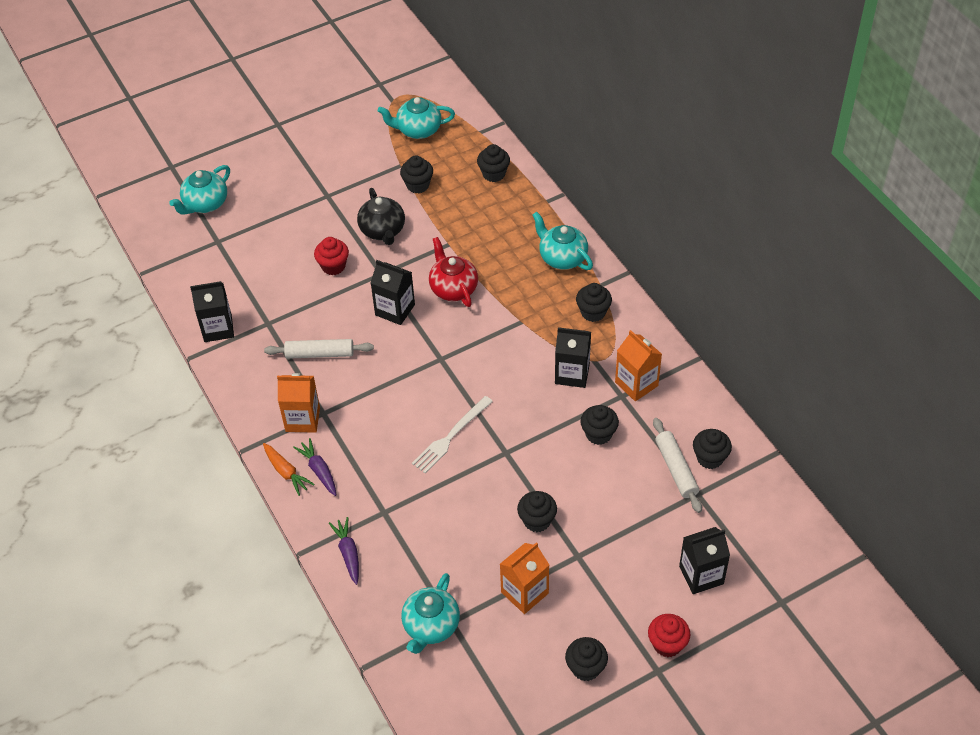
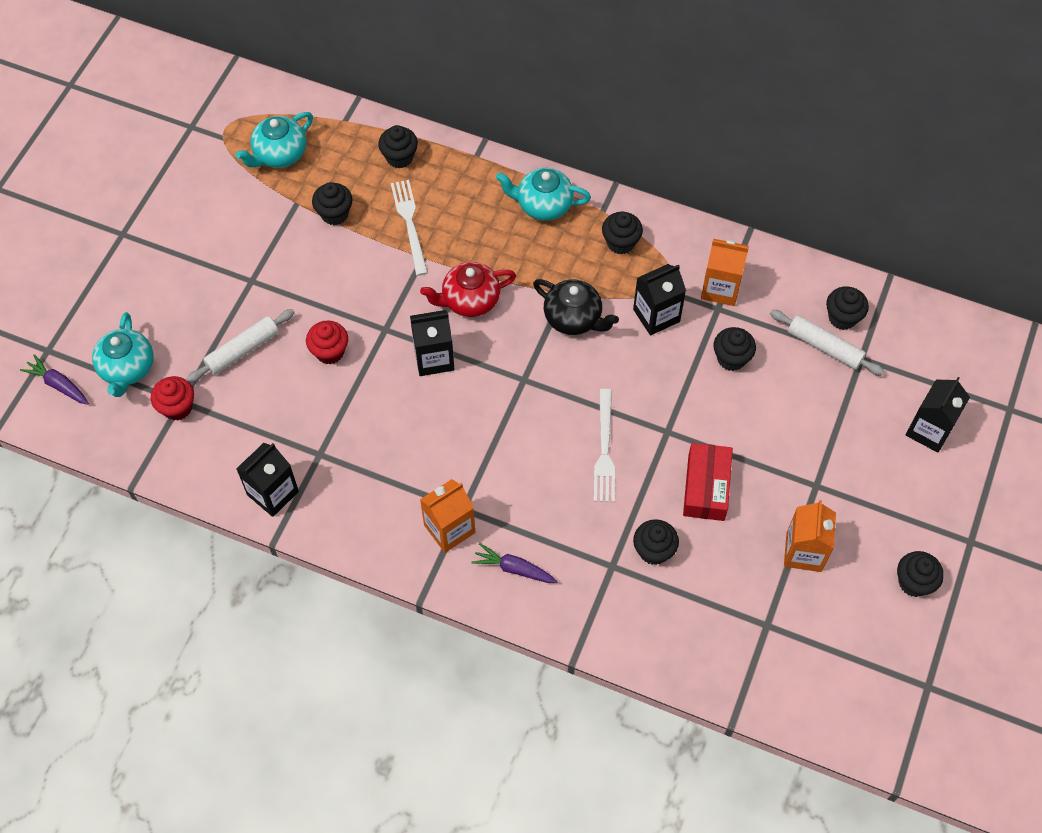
camera: 40 degrees left, 10 degrees up
orange carrot [263,443,315,496] -> none
white rolling pin [264,339,374,359] -> white rolling pin moved to [187,309,295,383]
purple carrot [329,517,359,585] -> purple carrot moved to [20,354,89,405]
black teapot [357,188,405,245] -> black teapot moved to [533,279,619,335]
turquoise teapot [401,573,460,654] -> none
red teapot [429,237,478,307] -> red teapot turned 45 degrees counterclockwise [420,262,516,317]
black cupcake [517,491,557,532] -> black cupcake moved to [633,519,679,565]
red cupcake [648,614,690,657] -> red cupcake moved to [151,376,194,421]
none -> white fork [391,180,428,276]
none -> red box [683,443,733,521]

